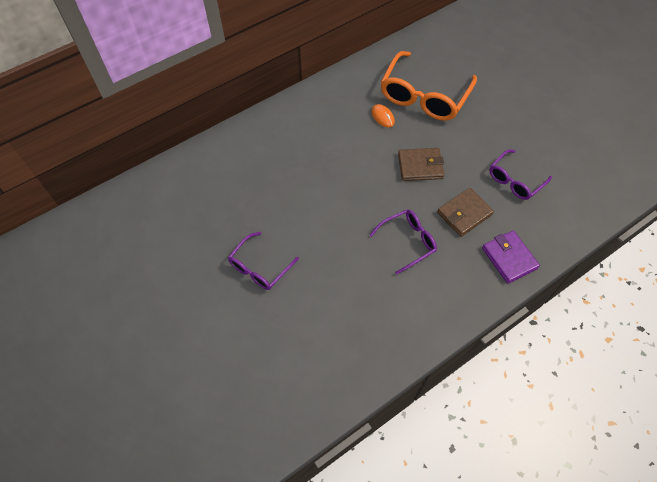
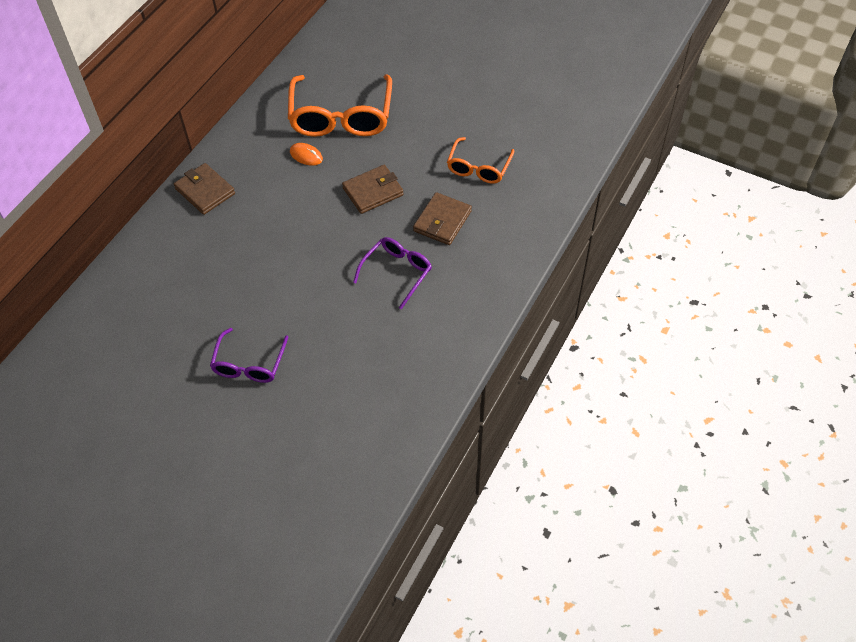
camera: 25 degrees left, 5 degrees down
purple wallet [482,231,540,283] -> none
purple glasses [489,149,552,200] -> orange glasses [447,137,514,184]
none -> brown wallet [174,163,235,215]

